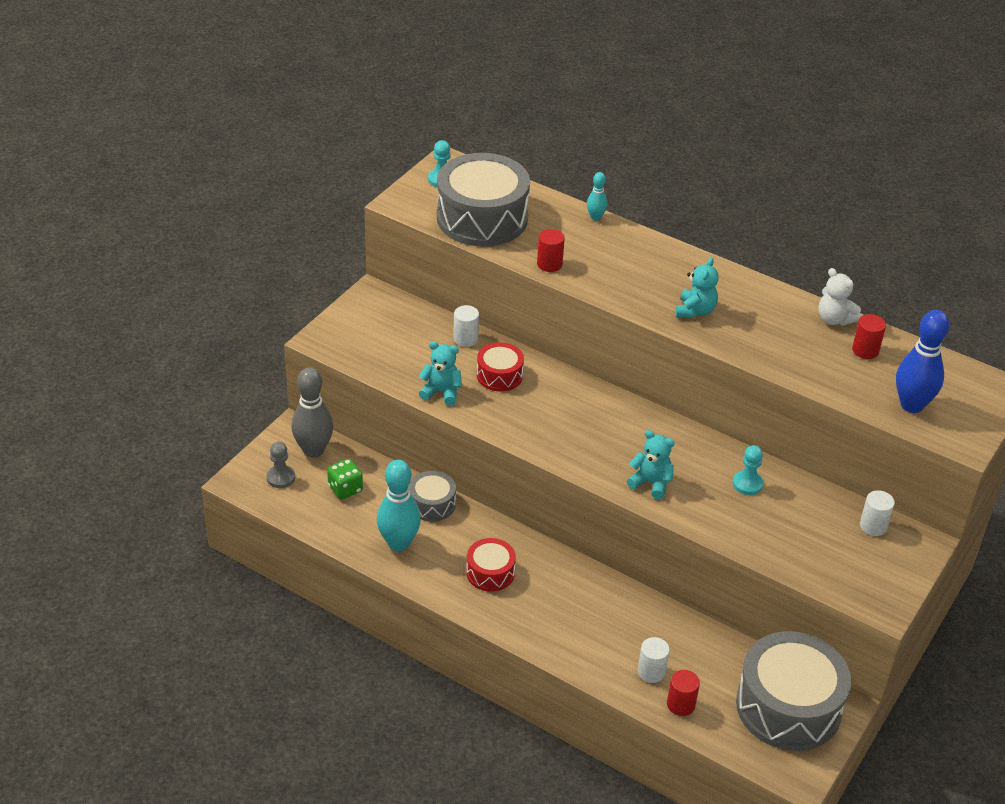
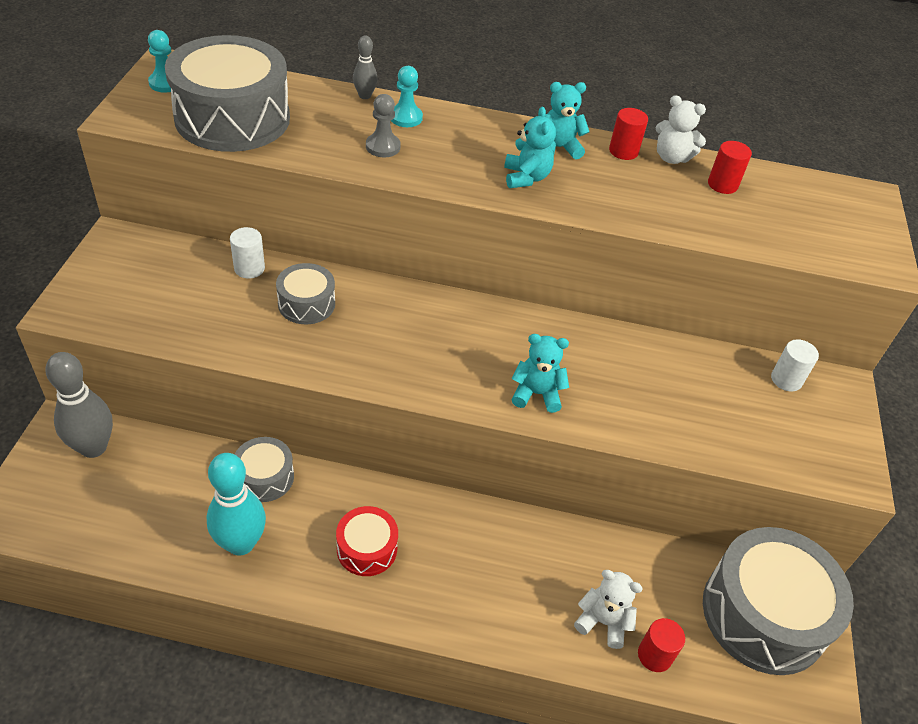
camera: 25 degrees left, 5 degrees up
grey pawn [266,442,295,488] -> grey pawn moved to [366,94,401,157]
green dice [327,459,363,500] -> none
turquoise teddy bear [419,341,462,405] -> turquoise teddy bear moved to [545,82,589,159]
red drum [477,342,524,391] -> grey drum [276,263,335,324]
red cylinder [537,229,565,272] -> red cylinder moved to [609,108,648,160]
turquoise bowling pin [587,172,607,221] -> grey bowling pin [353,35,378,99]
white cylinder [638,637,670,683] -> white teddy bear [574,570,643,649]
turquoise pawn [733,445,764,495] -> turquoise pawn moved to [391,66,423,127]
blue bowling pin [896,310,949,413] -> none

